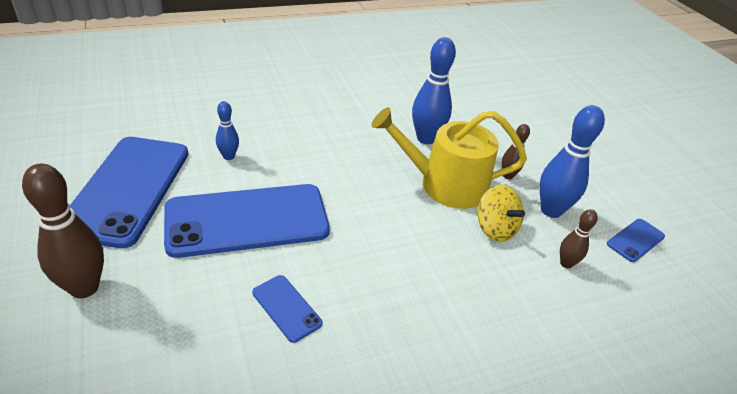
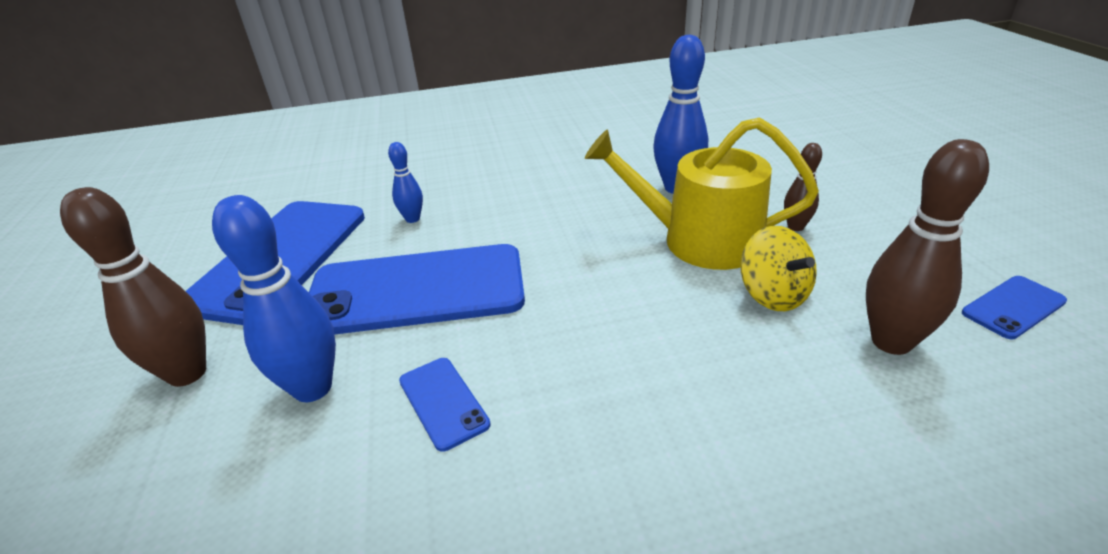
camera: 15 degrees right, 5 degrees down
blue bowling pin [540,105,605,218] -> blue bowling pin moved to [212,195,336,402]
brown bowling pin [560,209,598,269] -> brown bowling pin [866,139,989,355], size x1.85

